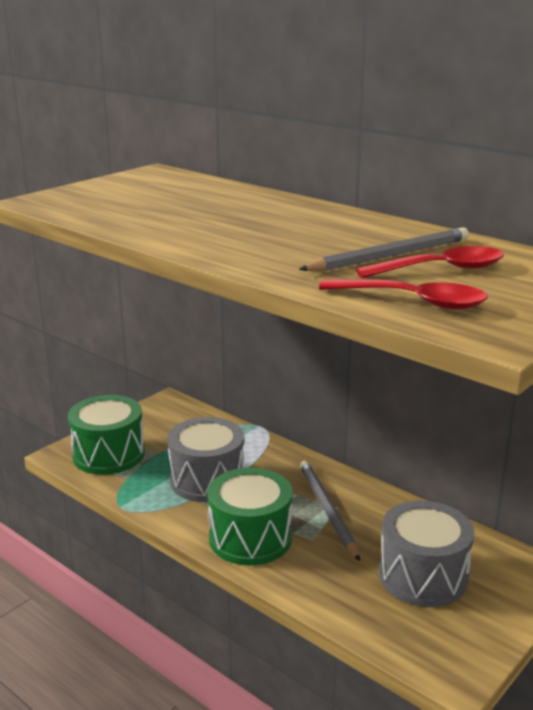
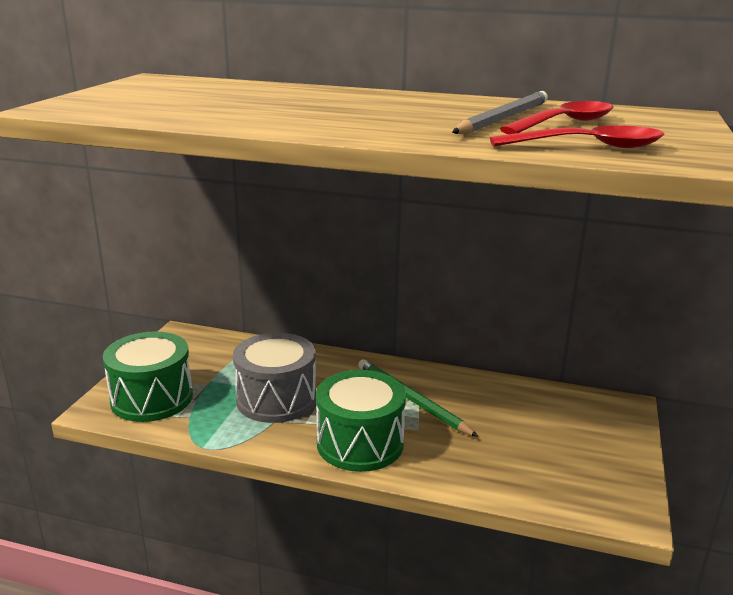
camera: 25 degrees left, 0 degrees up
grey pencil [300,461,360,561] -> green pencil [358,359,478,437]
grey drum [379,501,475,607] -> none

